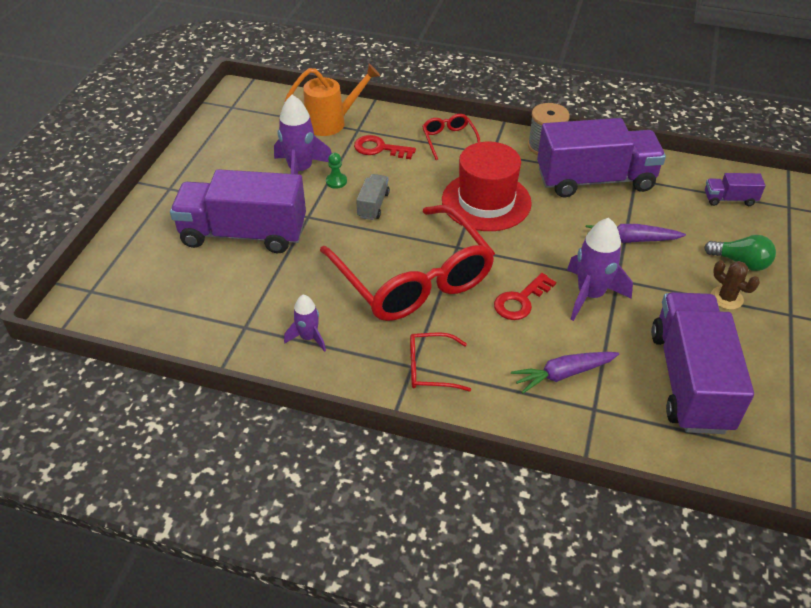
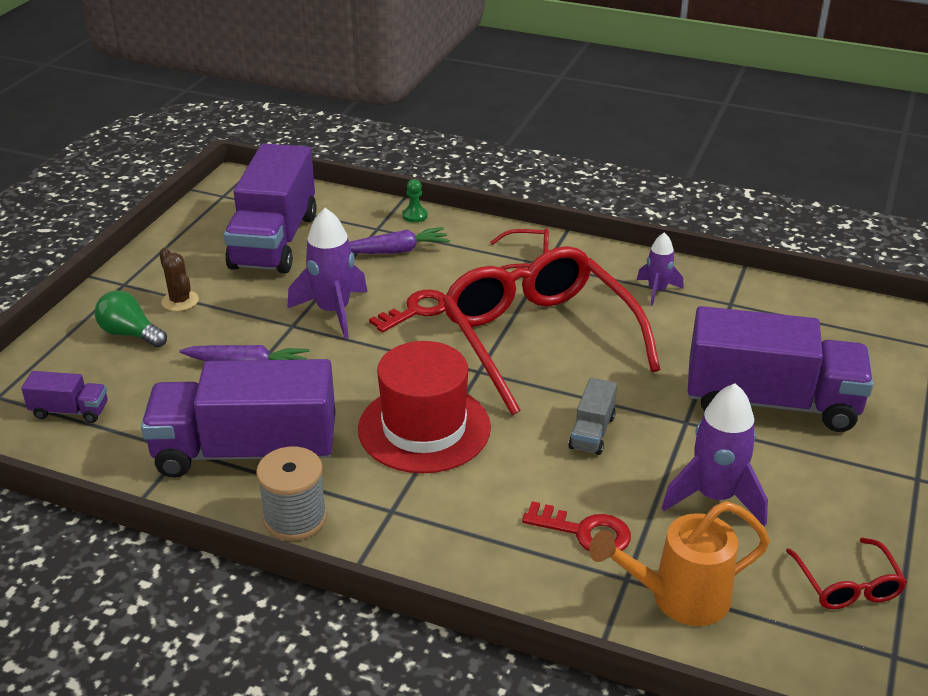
camera: 175 degrees left, 10 degrees down
green pawn [326,153,347,189] -> green pawn moved to [402,179,428,223]
red glasses [422,114,480,160] -> red glasses moved to [786,538,907,609]

